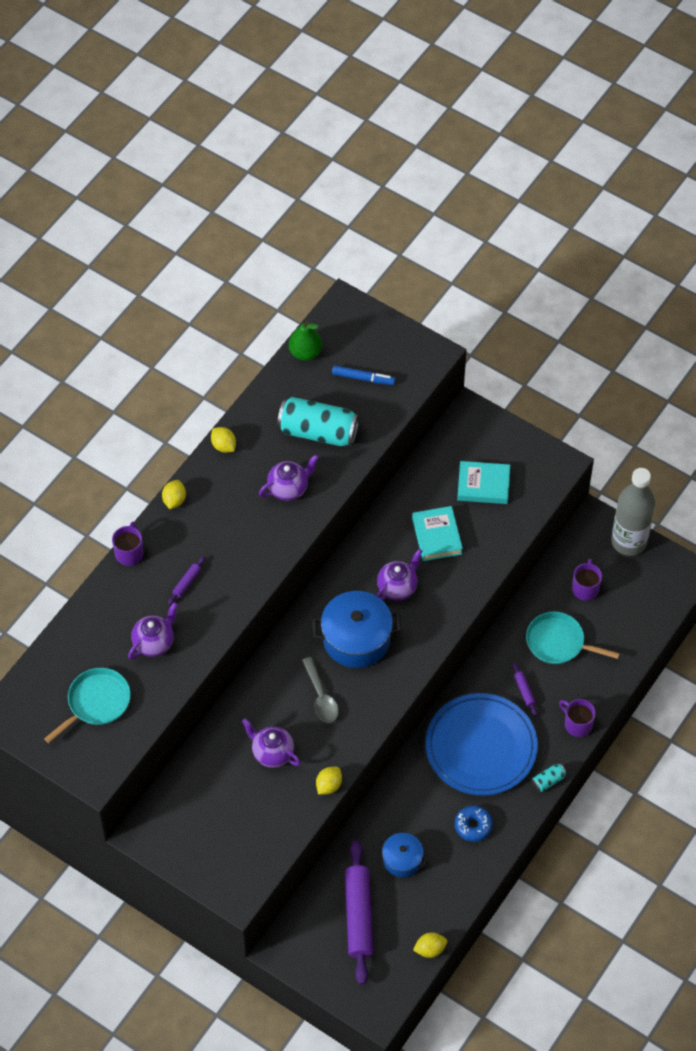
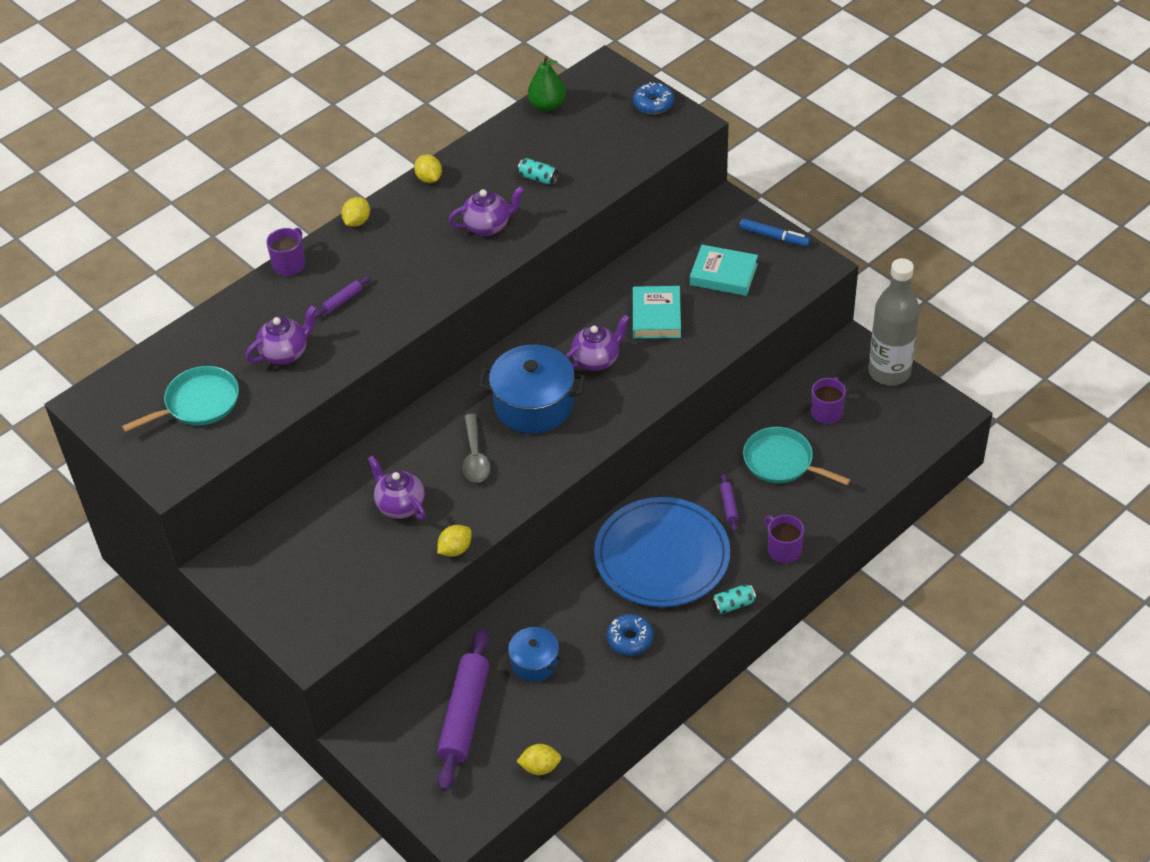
camera: 15 degrees right, 10 degrees down
turquoise can [277,397,359,446] -> turquoise can [518,158,558,185], size x0.44
blue marker [332,365,395,385] -> blue marker moved to [740,218,810,247]
none -> blue donut [633,82,674,114]

